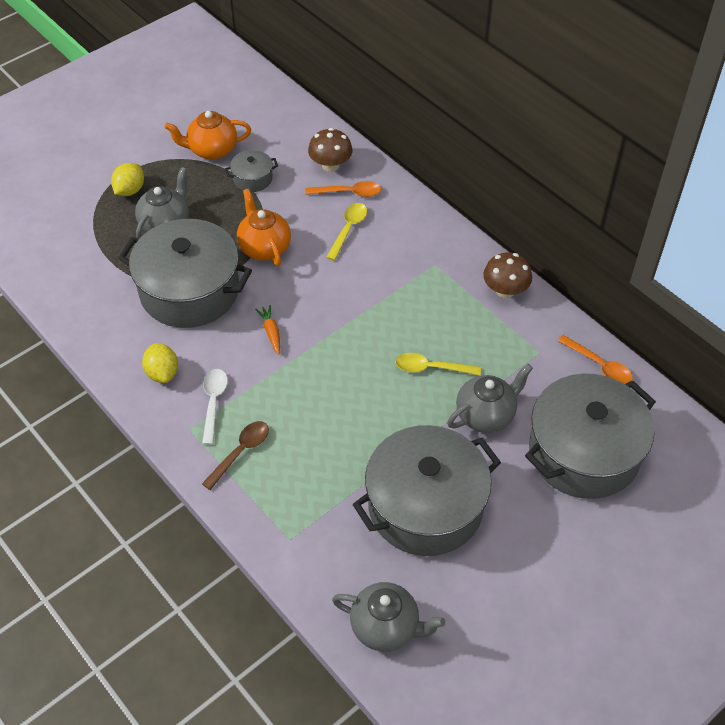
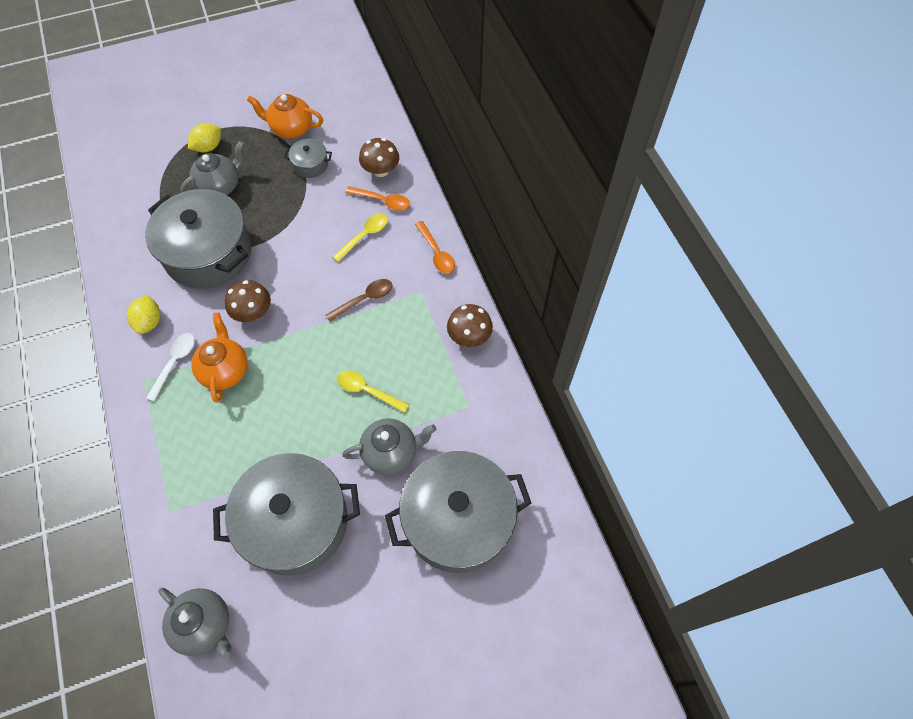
camera: 20 degrees right, 10 degrees up
brown spoon [202,421,269,490] -> brown spoon moved to [325,279,392,322]
orange teapot [237,188,291,266] -> orange teapot moved to [191,313,247,403]
orange carrot [255,305,280,355] -> brown mushroom [225,280,271,322]
orange spoon [558,335,633,384] -> orange spoon moved to [415,221,455,273]

